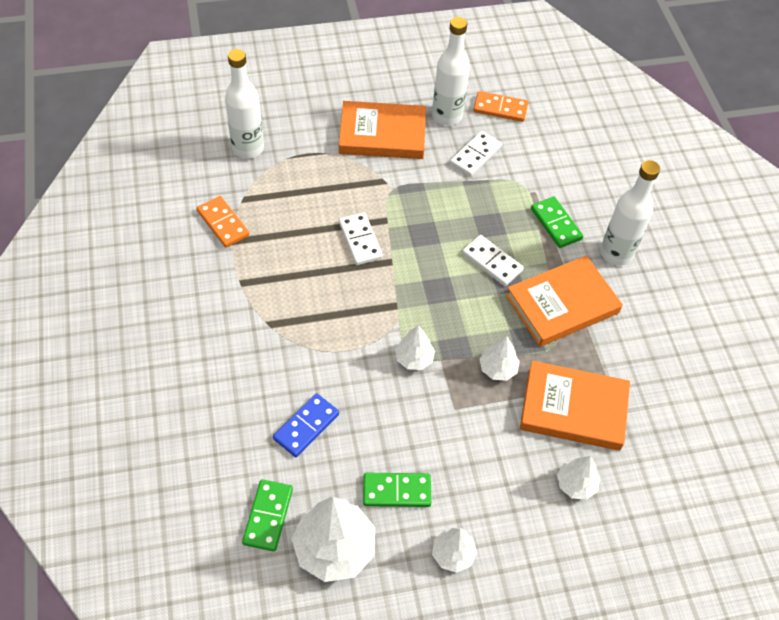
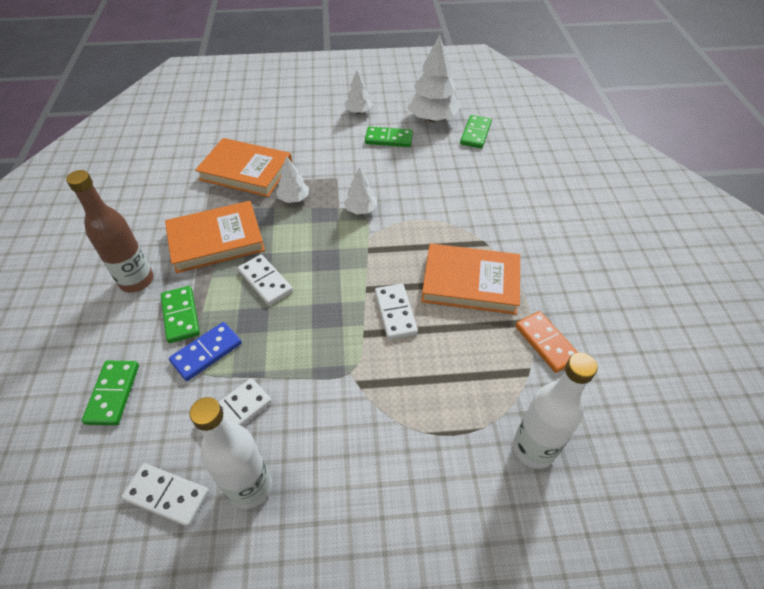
camera: 170 degrees left, 5 degrees down
blue domino [273,393,339,457] -> blue domino moved to [169,322,242,381]
orange book [339,101,426,159] -> orange book moved to [421,244,520,315]
orange domino [473,91,528,122] -> white domino [121,463,209,527]
white tree [557,456,600,500] -> none
white bottle [601,160,660,266] -> brown bottle [66,170,154,293]
none -> green domino [82,361,139,425]

